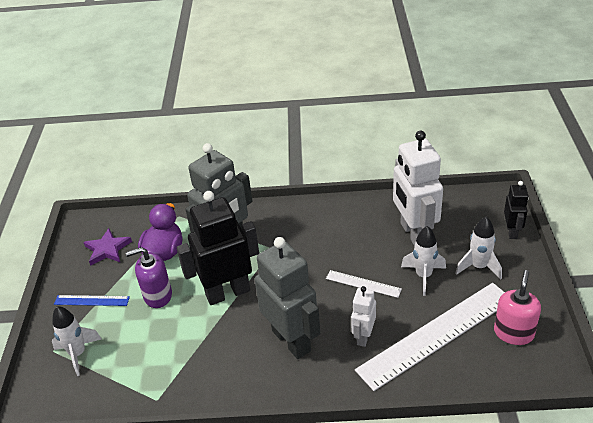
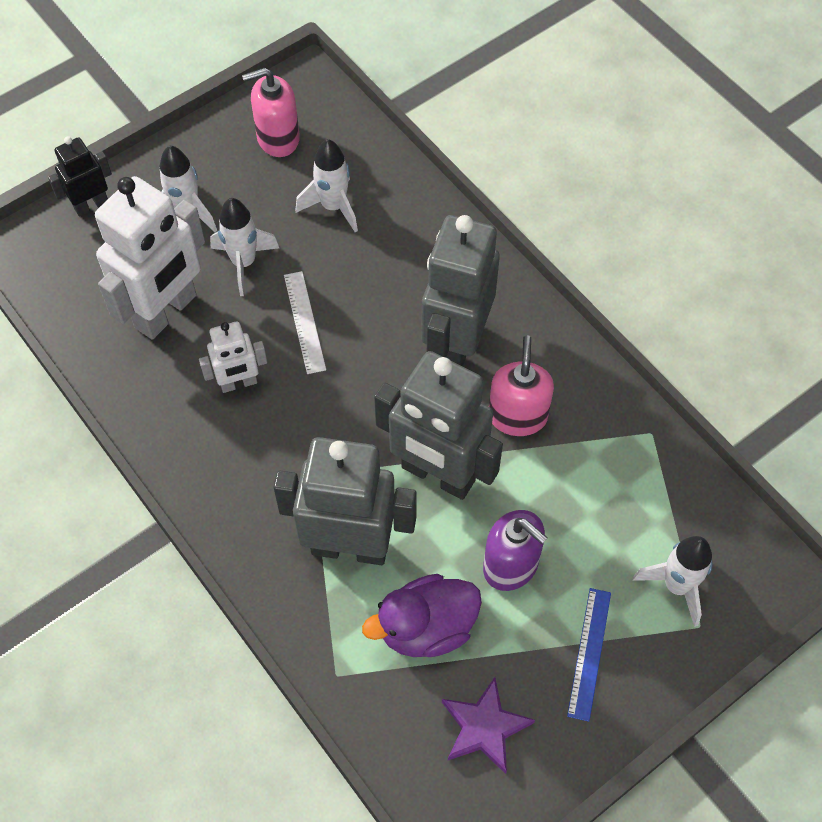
camera: 130 degrees left, 20 degrees up
blue ruler [54,295,130,306] -> blue ruler turned 45 degrees clockwise [567,588,611,722]
black robot [177,191,259,305] -> grey robot [374,351,503,500]
white robot [351,286,376,347] -> white robot moved to [199,321,267,393]
white ruler [355,283,505,391] -> white rocket [296,139,358,232]
none -> pink soap dispenser [489,335,554,436]

